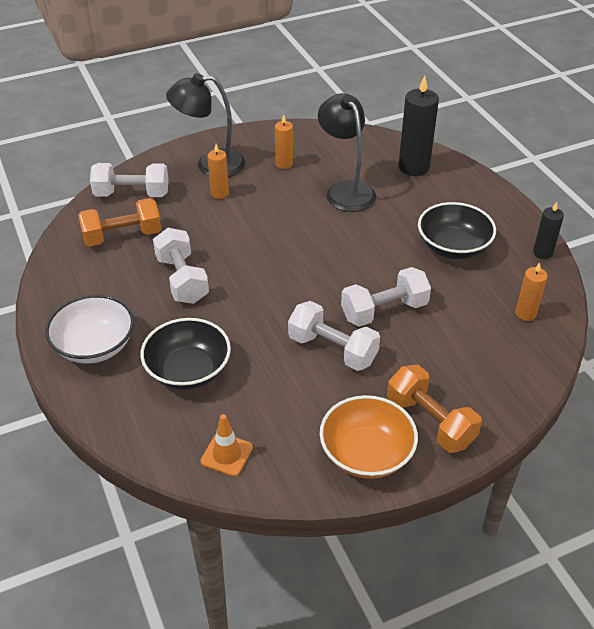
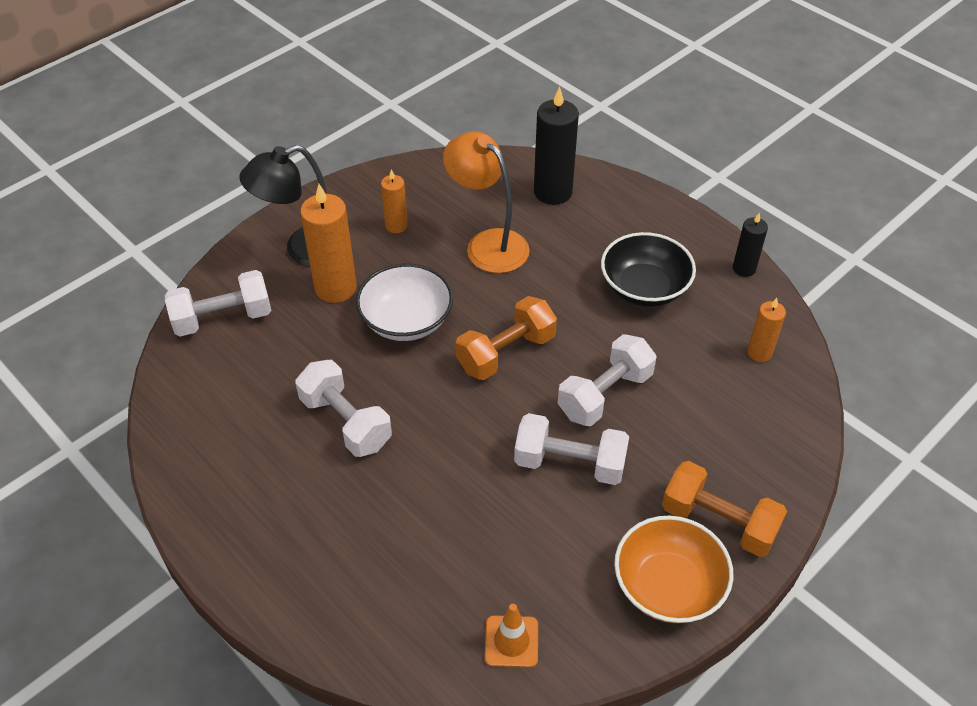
camera: 20 degrees left, 5 degrees up
white bowl [45,295,134,364] -> white bowl moved to [356,263,453,341]
orange dumbbell [78,198,161,247] -> orange dumbbell moved to [456,296,557,380]
black bowl [140,318,231,390] -> none
orange candle [208,144,229,199] -> orange candle [300,184,357,303], size x1.78
black lamp [318,93,376,212] -> orange lamp [443,132,529,273]

